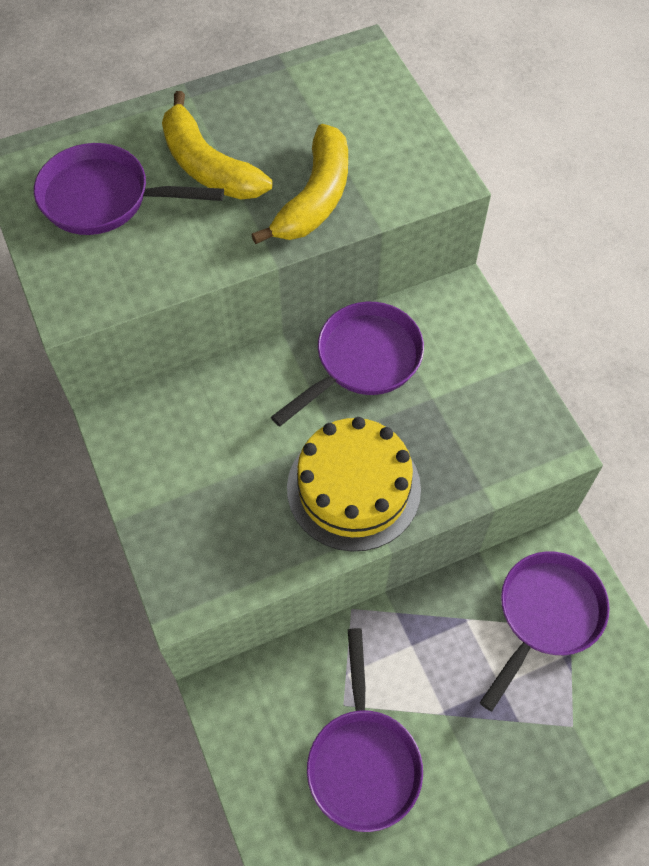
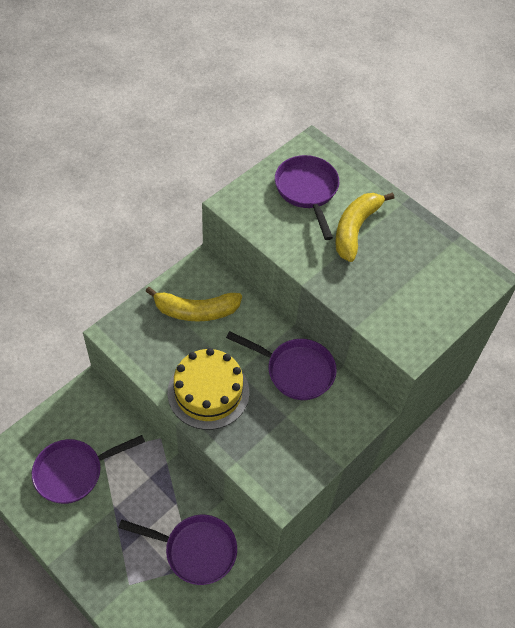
camera: 65 degrees right, 5 degrees down
yellow banana [251,124,348,244] -> yellow banana moved to [146,287,242,322]

